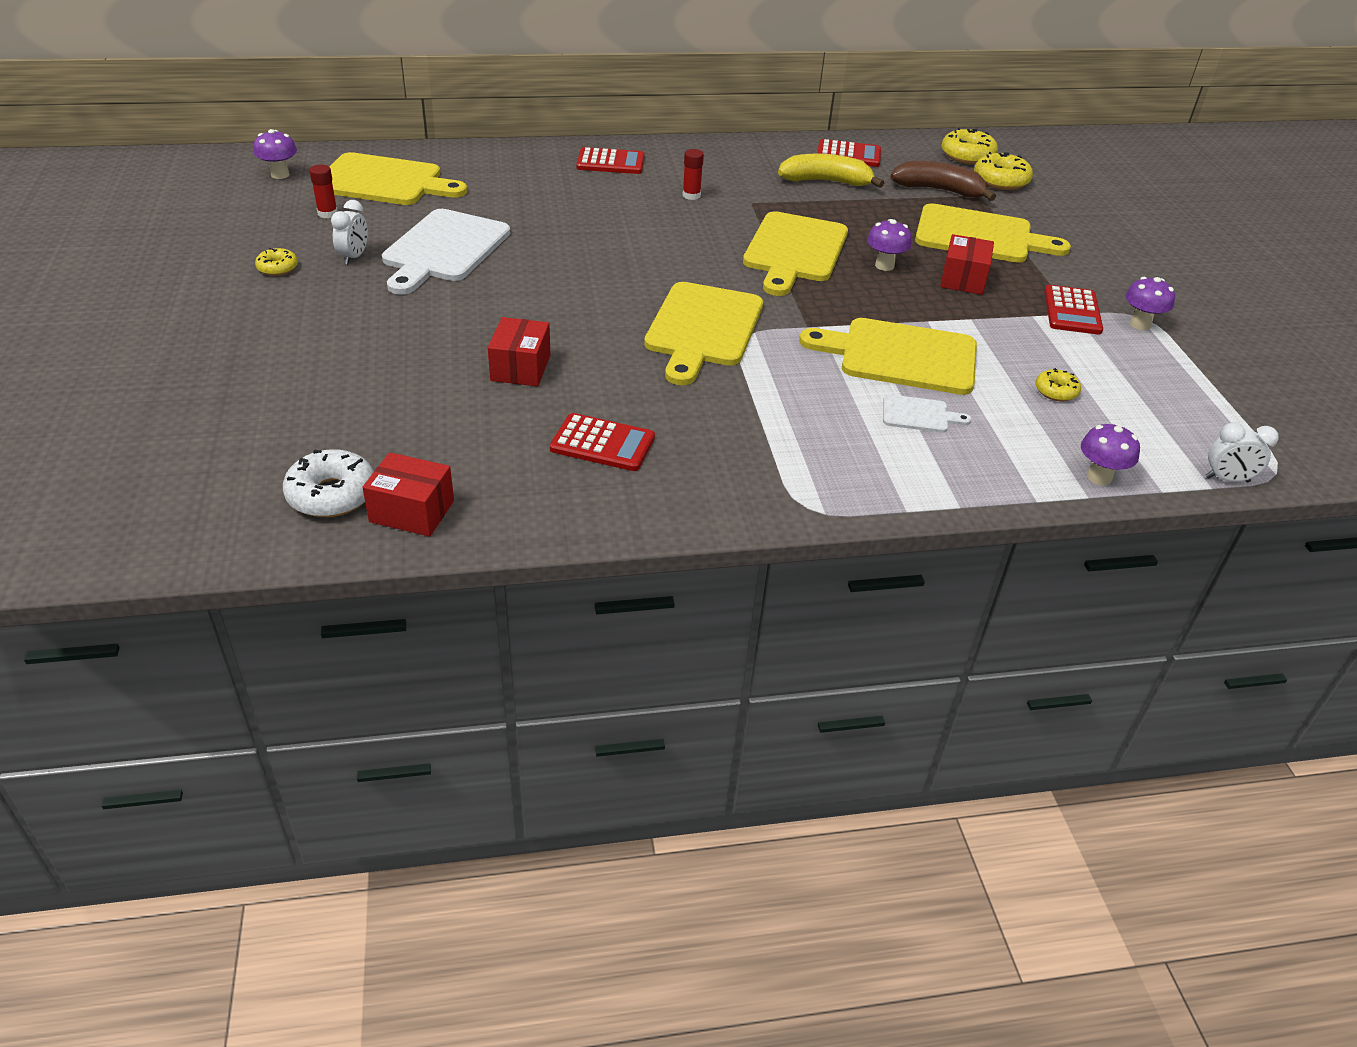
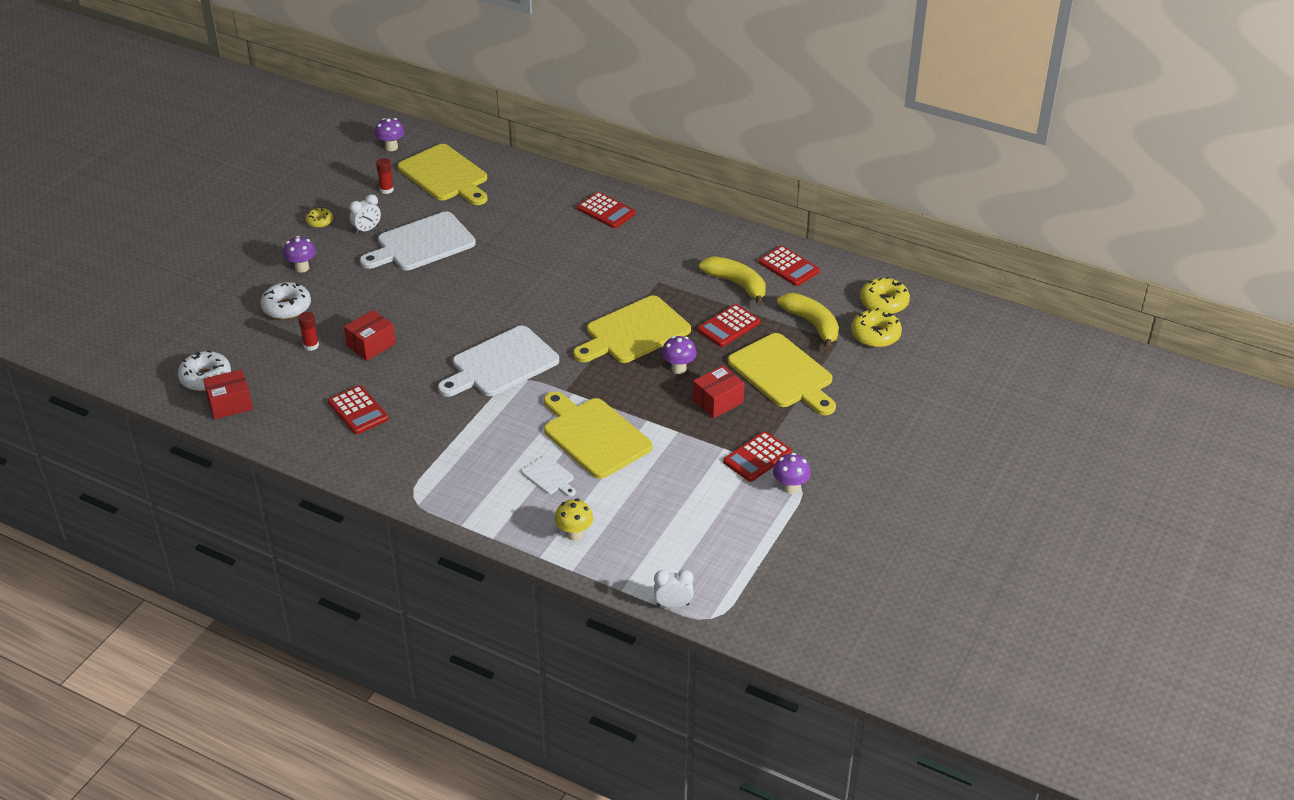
camera: 40 degrees right, 0 degrees up
red box [362,452,454,536] -> red box turned 75 degrees counterclockwise [203,369,253,419]
yellow cutting board [644,282,763,385] -> white cutting board [438,326,559,397]
red glue stick [683,149,704,200] -> red glue stick moved to [298,312,319,351]
brown banana [890,161,996,201] -> yellow banana [777,293,839,350]
yellow donut [1035,368,1081,401] -> none
purple mushroom [1081,423,1140,485] -> purple mushroom moved to [283,236,316,273]
white clock [1206,423,1279,482] -> white clock turned 135 degrees clockwise [654,570,694,608]
none -> white donut [261,282,311,319]
none -> yellow mushroom [554,499,593,541]
none -> red calculator [697,304,760,347]

